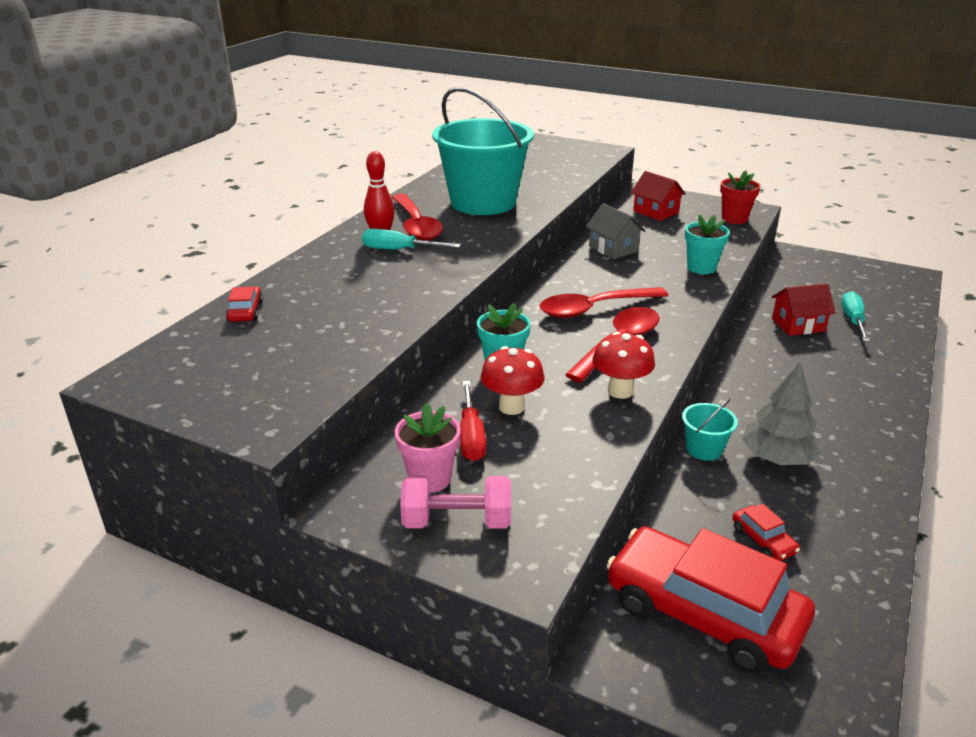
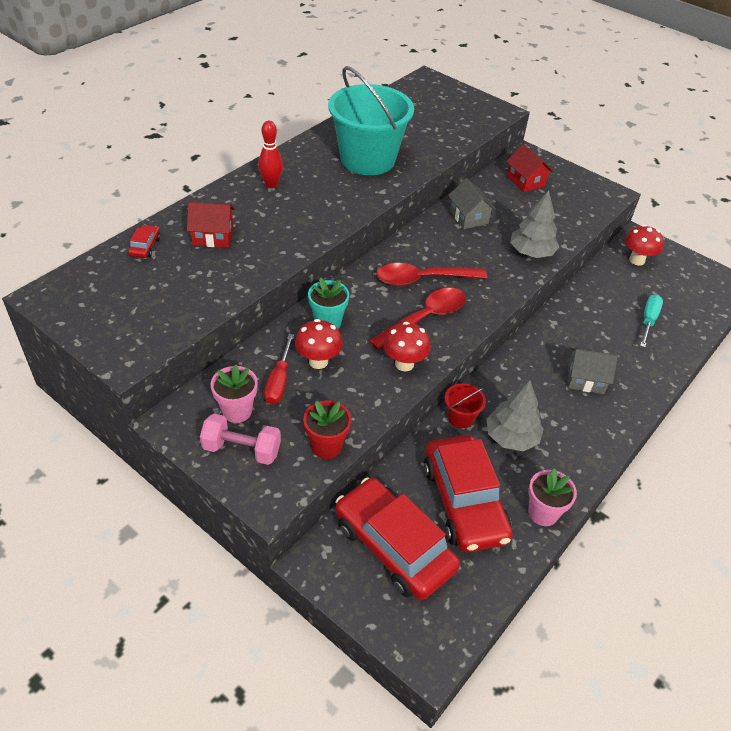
camera: 10 degrees right, 15 degrees up
turquoise screwdriver [362,229,461,250] -> none
red spoon [392,194,443,241] -> none
turquoise bucket [682,398,738,461] -> red bucket [445,383,486,428]
turquoise flower pot [685,214,730,274] -> grey tree [510,190,559,258]
red flower pot [720,170,761,224] -> red flower pot moved to [303,400,351,459]
red car [732,504,800,561] -> red car [424,435,513,552], size x2.50
red house [772,283,836,336] -> red house moved to [187,202,235,248]
none -> pink flower pot [528,468,577,526]
none -> grey house [568,348,618,394]
none -> red mushroom [625,225,664,265]

